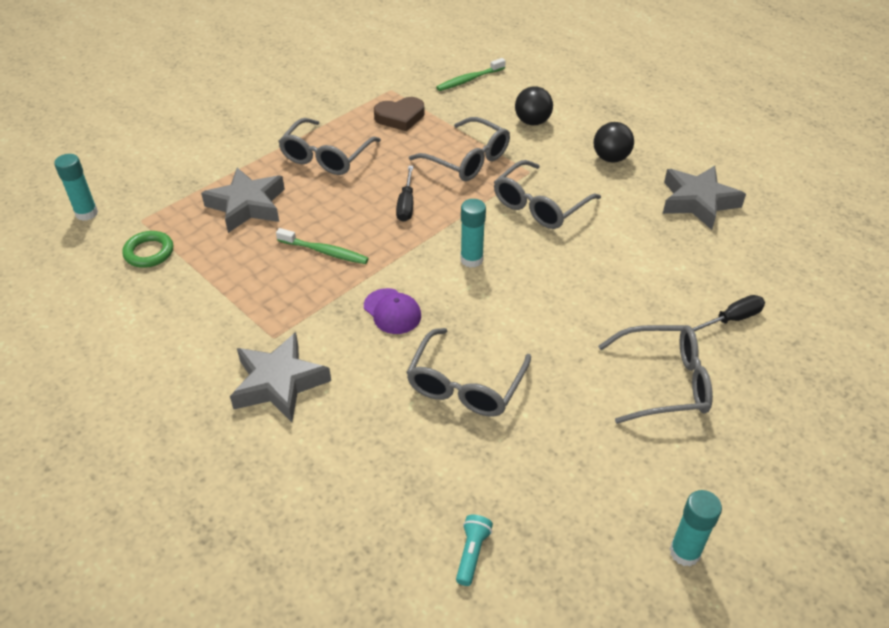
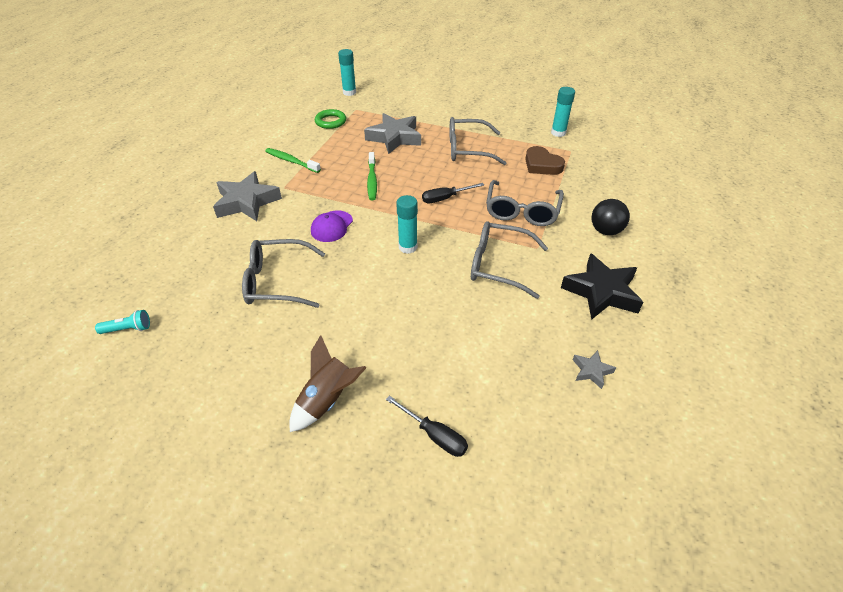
camera: 65 degrees right, 0 degrees up
green toothbrush [436,58,506,91] -> green toothbrush moved to [265,148,321,173]
black ball [594,122,634,162] -> black star [561,253,643,320]
grey glasses [598,325,713,424] -> brown rocket [290,335,366,432]
grey star [663,166,746,230] -> grey star [573,350,616,389], size x0.47
turquoise glue stick [670,490,722,566] -> turquoise glue stick moved to [551,87,575,137]

